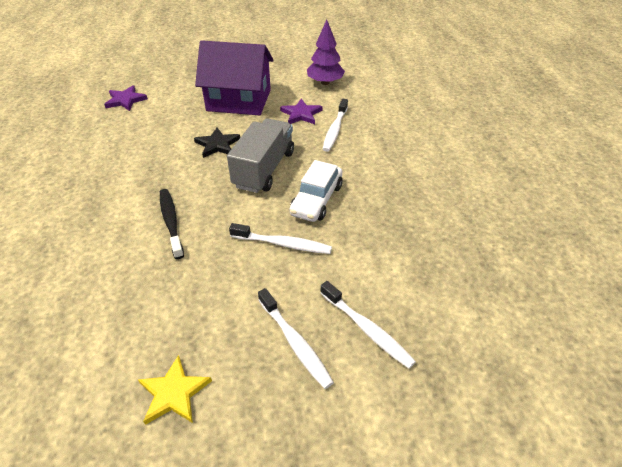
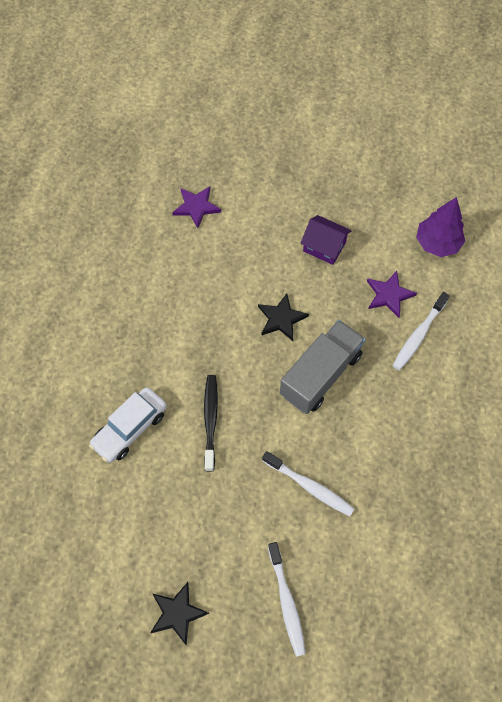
camera: 20 degrees right, 20 degrees up
yellow star [138,355,212,425] -> black star [150,582,209,645]
purple house [195,40,274,116] -> purple house [300,215,352,265], size x0.51
white car [290,160,342,222] -> white car moved to [89,387,167,463]
white toothbrush [320,281,416,369] -> none

